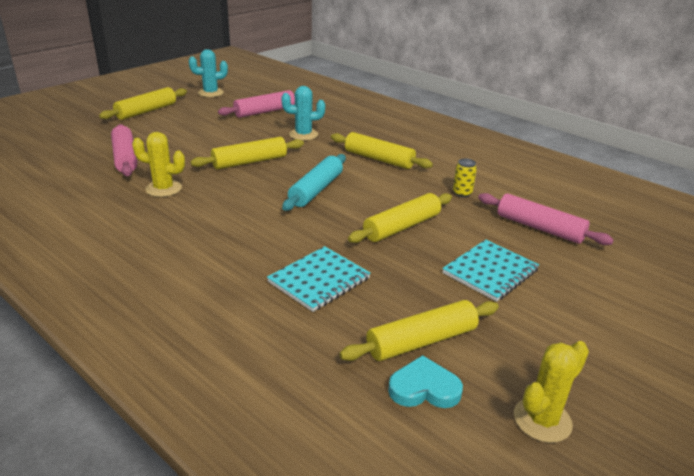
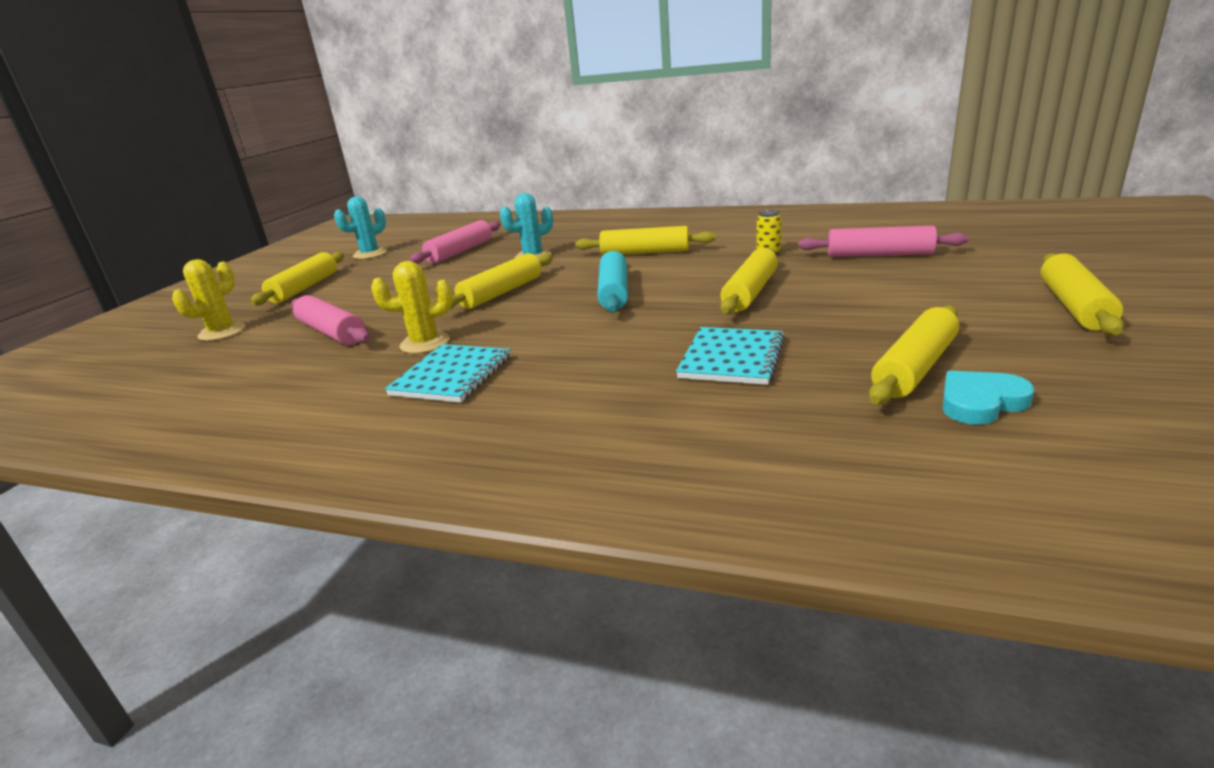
camera: 20 degrees left, 5 degrees down
turquoise notebook [442,239,539,302] -> turquoise notebook moved to [385,344,511,403]
yellow cactus [514,341,589,443] -> yellow cactus moved to [172,259,245,341]
none -> yellow rolling pin [1040,253,1124,335]

